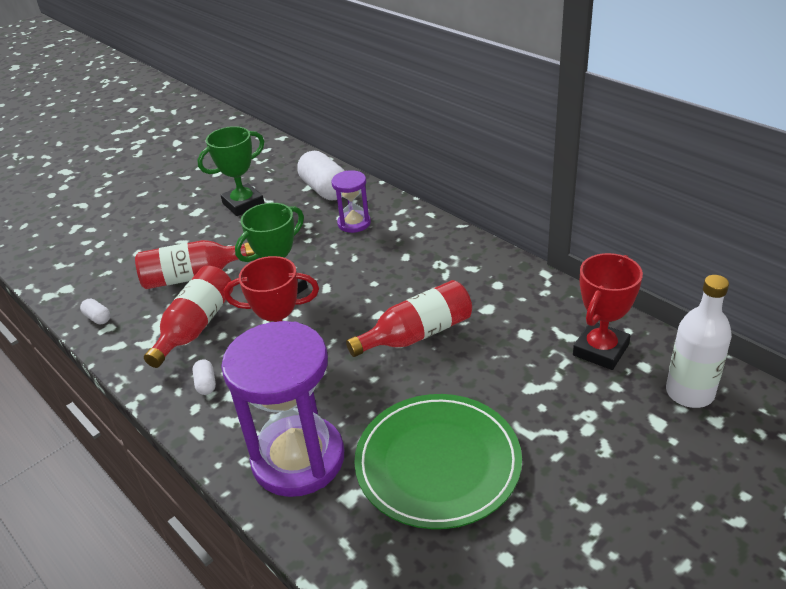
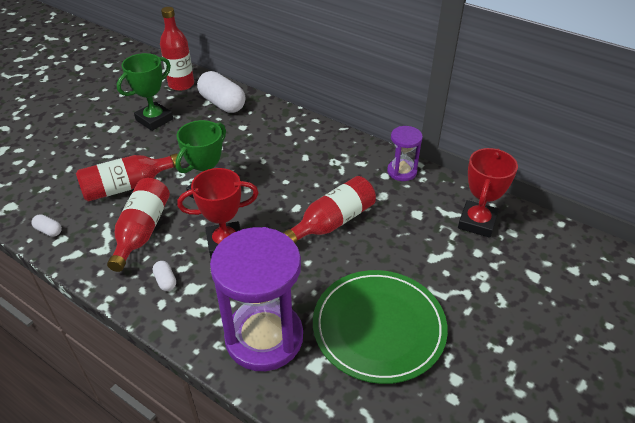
camera: 15 degrees left, 5 degrees up
purple hourglass [332,170,371,233] -> purple hourglass moved to [387,126,423,181]
white bottle [666,275,732,408] -> none
none -> red bottle [160,7,194,91]

